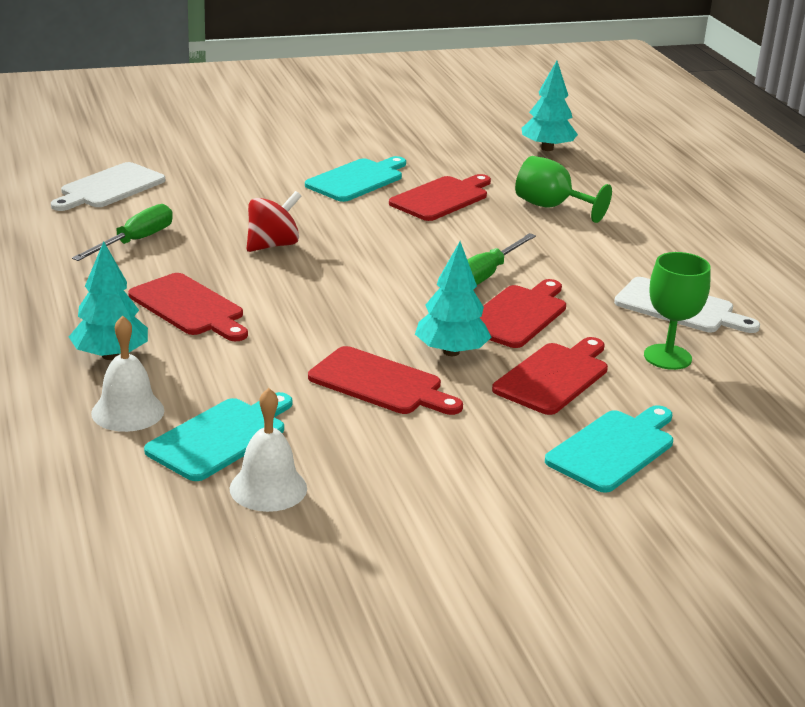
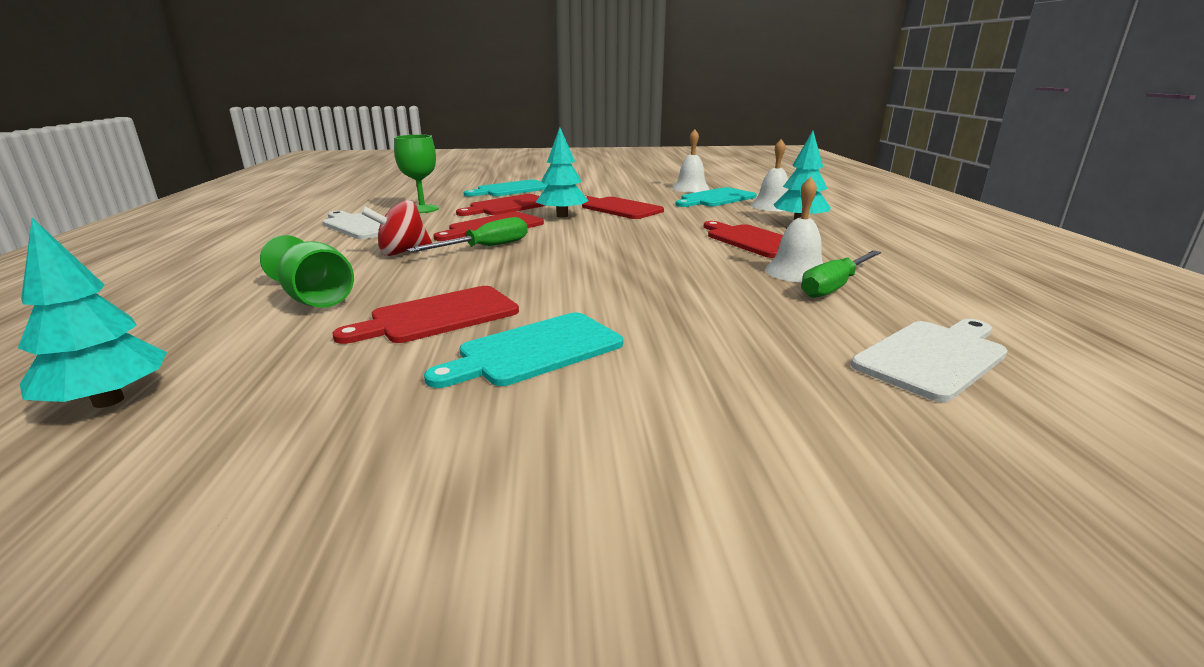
camera: 165 degrees left, 5 degrees down
red spinning top [247,191,301,252] -> red spinning top moved to [361,200,432,256]
none -> white bell [765,177,823,283]

